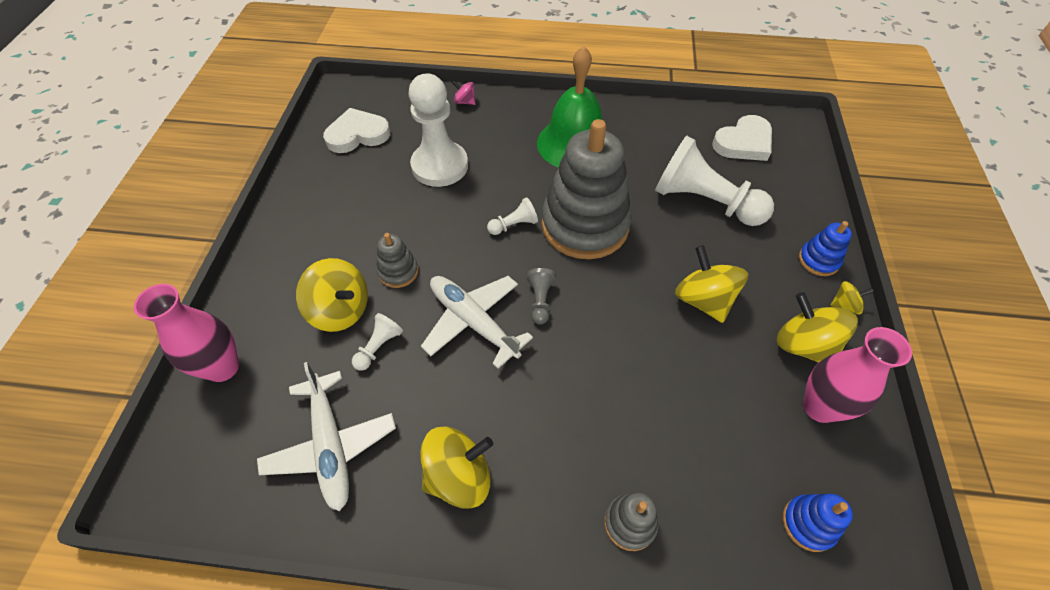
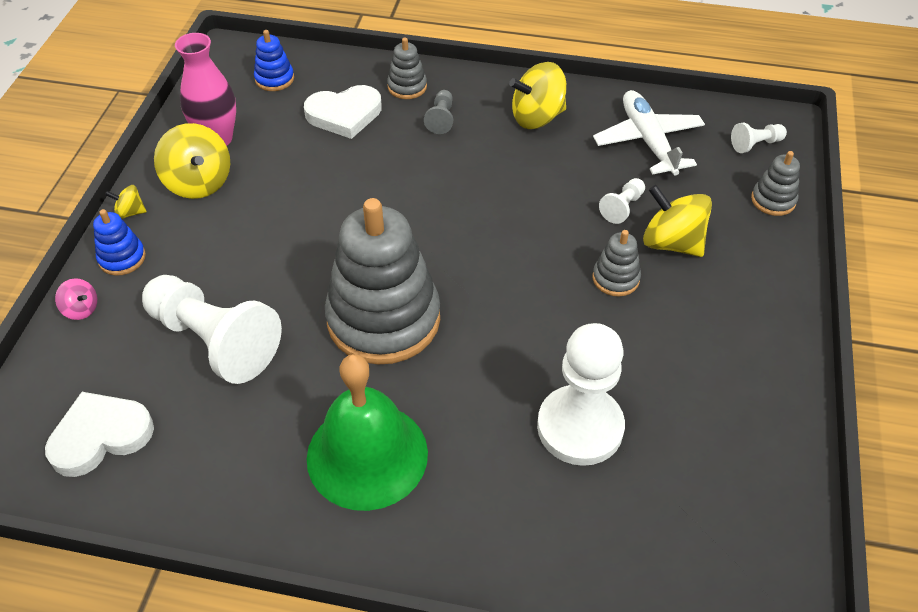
camera: 175 degrees left, 5 degrees down
pink vase [134,284,239,382] -> grey stacking toy [751,151,800,216]
white heart [323,108,390,153] -> white heart moved to [304,85,382,139]
white plane [421,276,533,369] -> none
pink spinning top [452,81,476,105] -> pink spinning top moved to [55,278,97,320]
white pawn [487,197,538,235] -> white pawn moved to [731,123,787,153]
grey pawn [527,268,556,325] -> grey pawn moved to [424,90,453,134]
yellow spinning top [675,245,748,323] -> none

